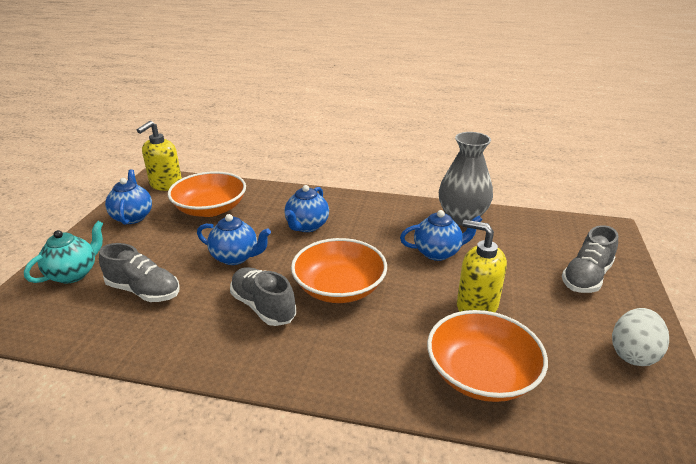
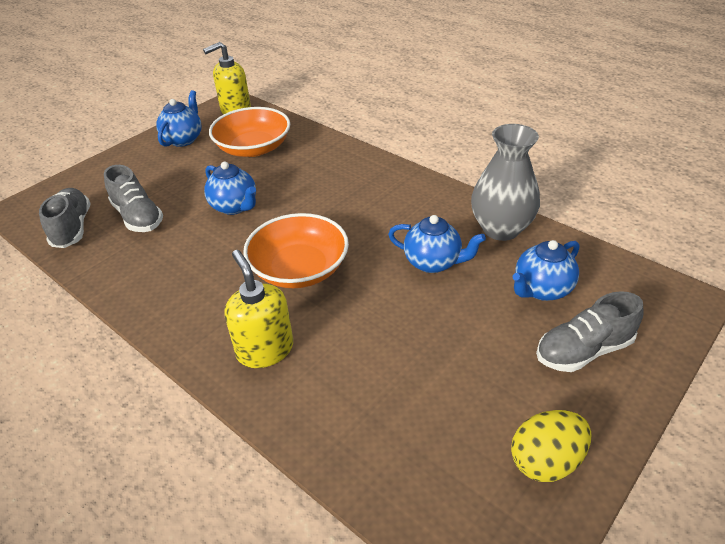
camera: 30 degrees right, 10 degrees up
turquoise teapot [24,221,103,283] -> none
grey shoe [230,267,296,326] -> grey shoe moved to [39,188,91,248]
blue teapot [284,185,329,232] -> blue teapot moved to [513,240,580,301]
orange bowl [427,310,548,402] -> none
yellow soap dispenser [457,220,507,312] -> yellow soap dispenser moved to [224,250,293,368]
white egg [612,308,669,366] -> yellow egg [511,410,591,482]

